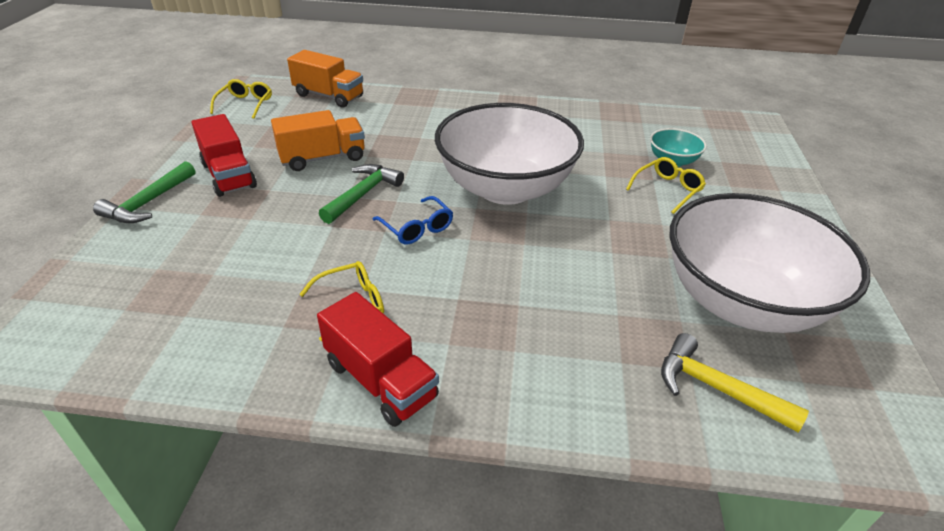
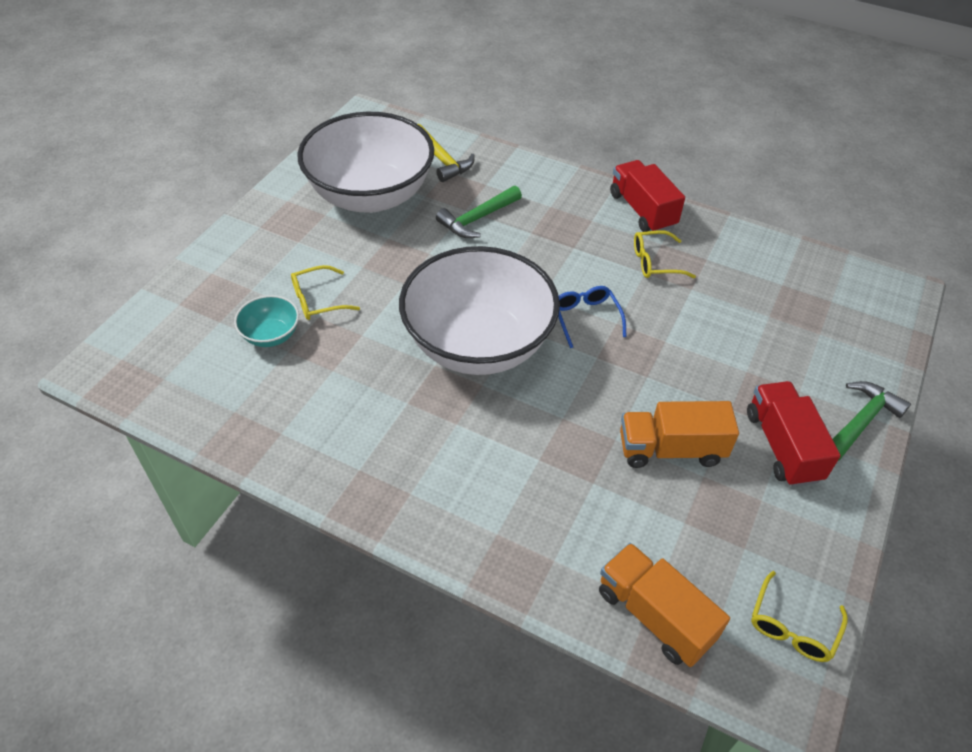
camera: 160 degrees left, 10 degrees up
green hammer [319,164,404,224] -> green hammer moved to [436,186,522,238]

